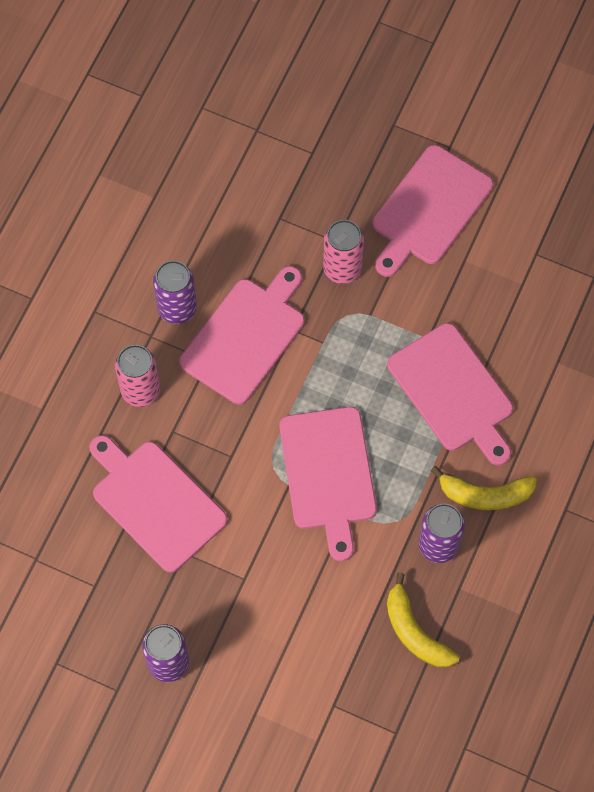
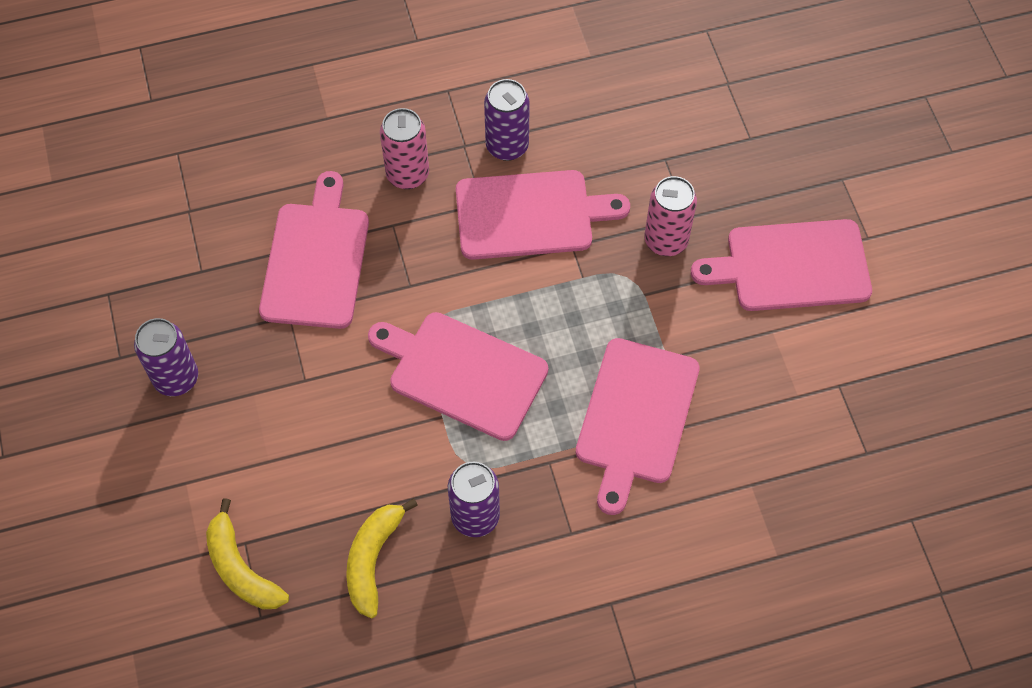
camera: 50 degrees right, 5 degrees down
pink cutting board [279,407,377,561] -> pink cutting board turned 75 degrees clockwise [368,312,548,441]
yellow banana [431,466,537,510] -> yellow banana moved to [206,498,289,609]

